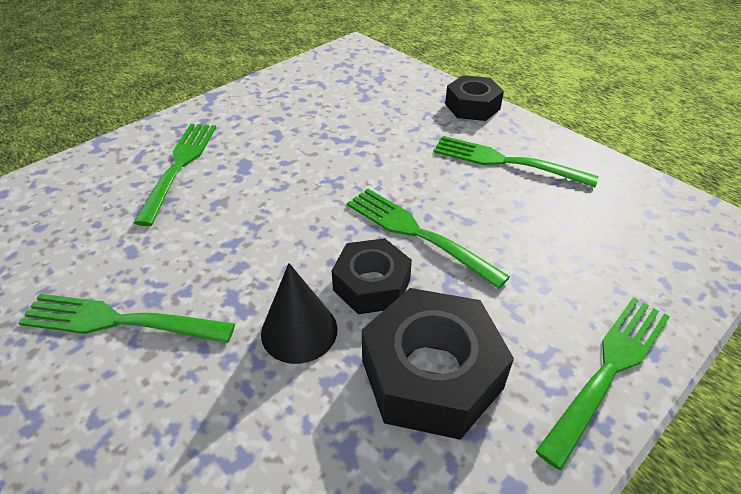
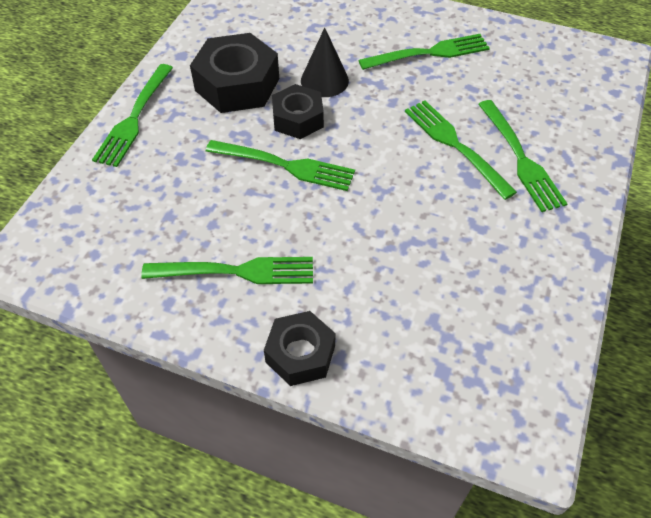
camera: 155 degrees right, 10 degrees up
none -> green fork [405,100,517,200]

